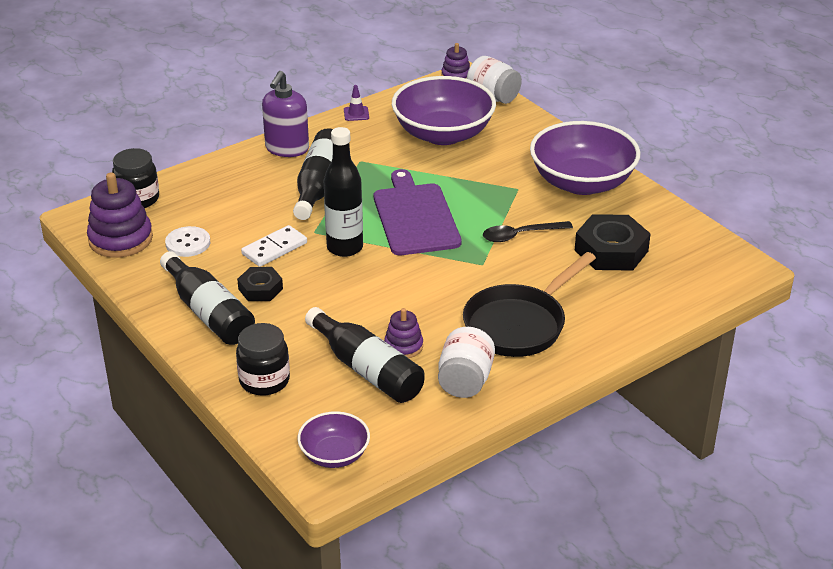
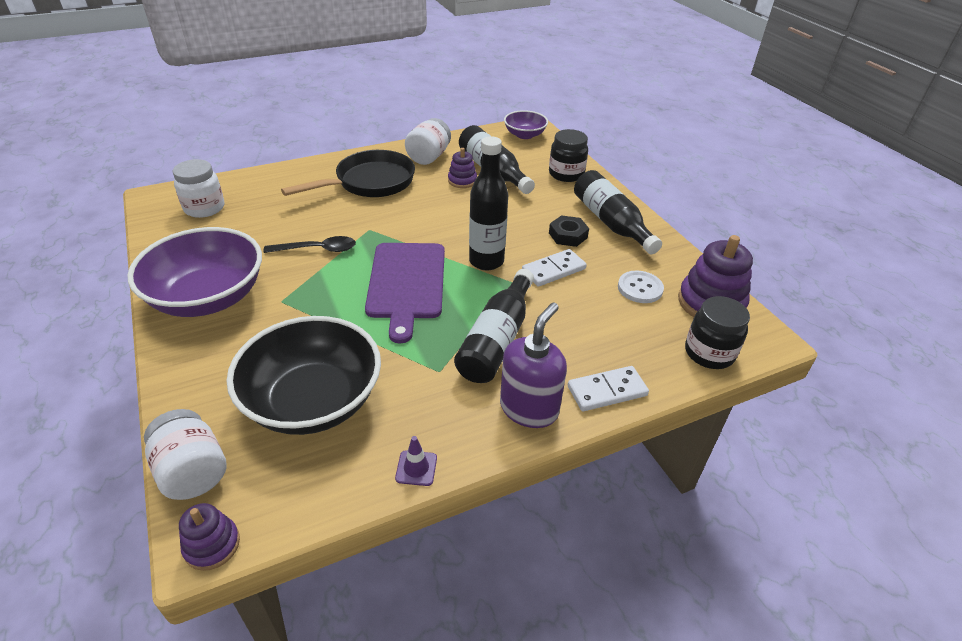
camera: 170 degrees left, 5 degrees up
purple bowl [392,76,496,145] -> black bowl [226,316,381,435]
black nut [575,214,651,271] -> none
none -> white jar [172,159,224,218]
none -> white domino [568,366,649,411]

